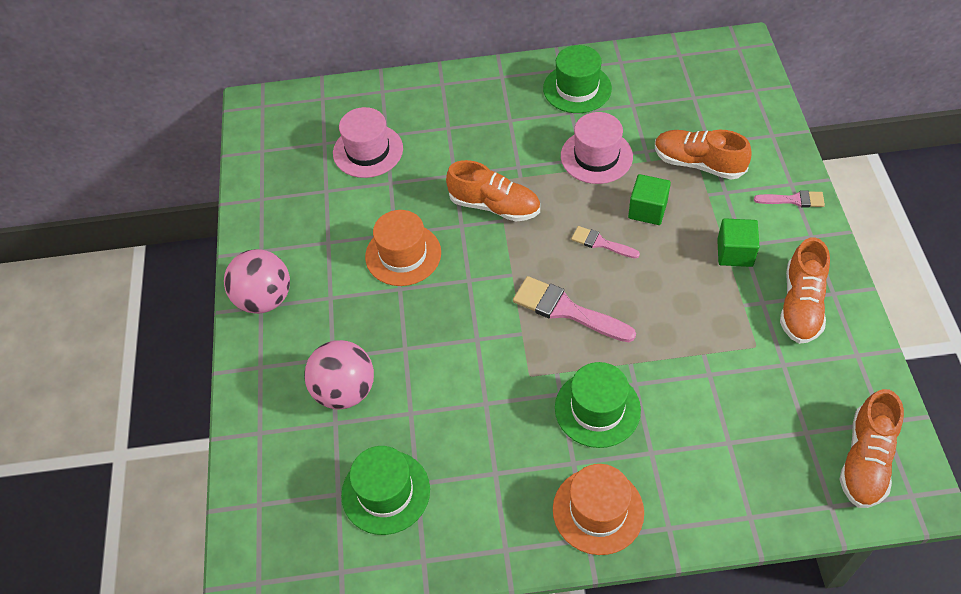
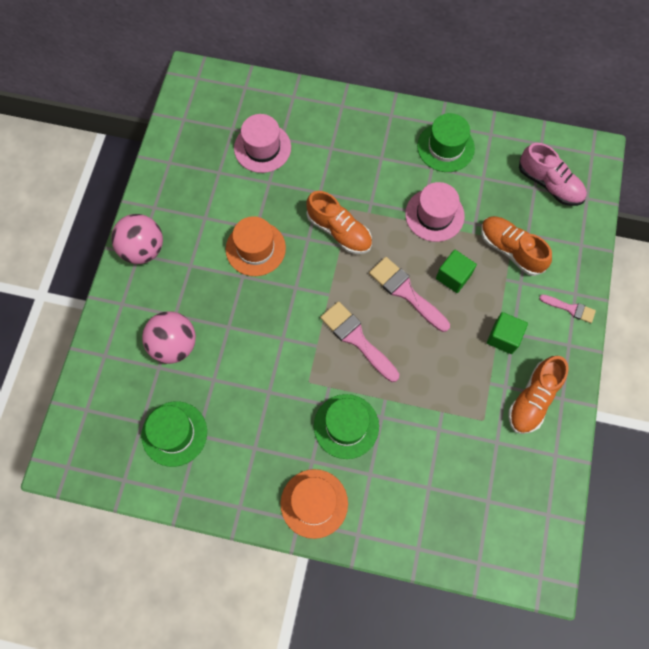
camera: 15 degrees right, 15 degrees up
pink brush [571,226,640,259] -> pink brush [369,257,450,332], size x1.75
orange shoe [839,389,904,508] -> none
none -> pink shoe [519,143,587,206]

